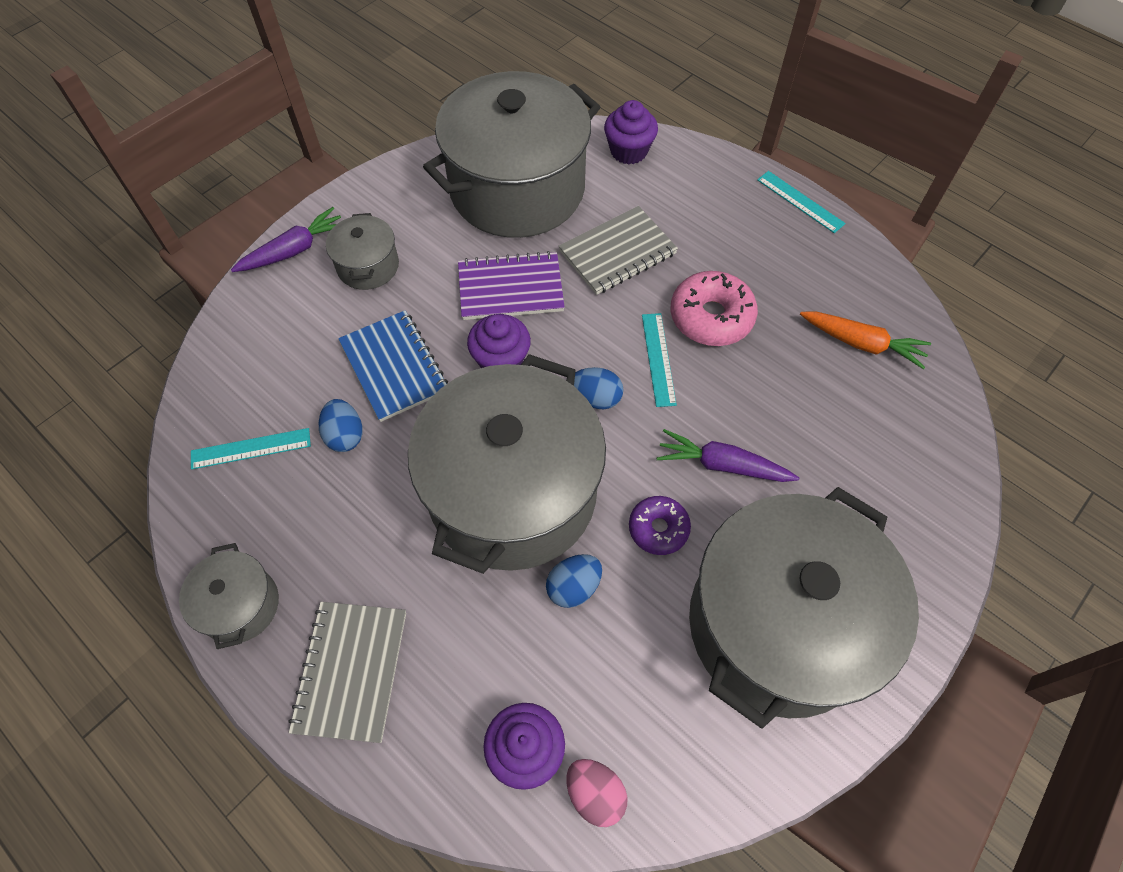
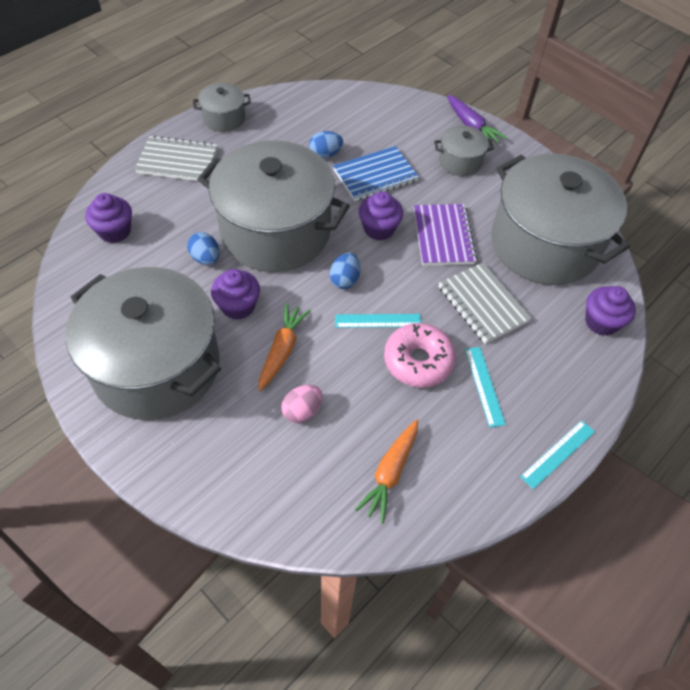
camera: 90 degrees right, 5 degrees down
turquoise ruler [191,428,311,470] -> turquoise ruler moved to [465,347,506,427]
pink egg [566,759,627,827] -> pink egg moved to [281,385,322,423]
purple donut [629,496,691,555] -> purple cupcake [211,269,260,320]
purple carrot [656,429,799,482] -> orange carrot [258,303,311,391]

